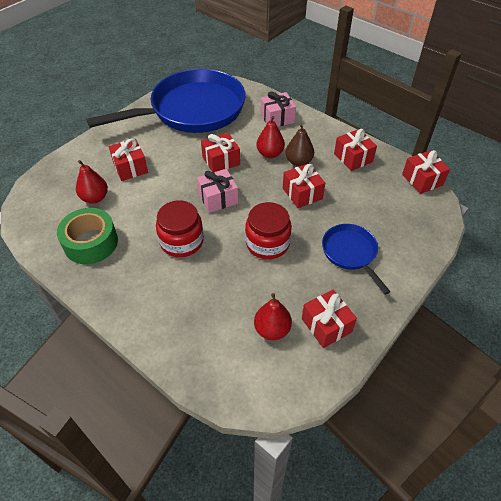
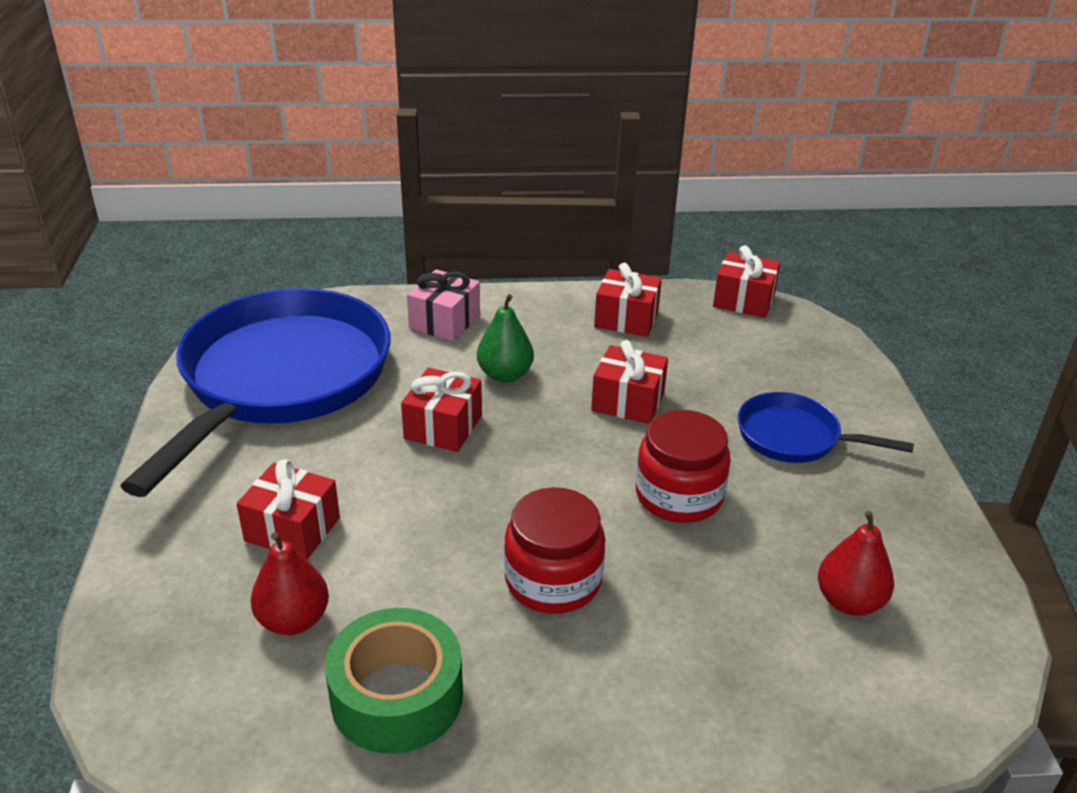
camera: 45 degrees left, 15 degrees down
pink gift [197,169,238,213] -> none
red pear [257,116,285,158] -> green pear [477,294,534,383]
brown pear [286,124,314,166] -> none
red gift [302,289,357,348] -> none

